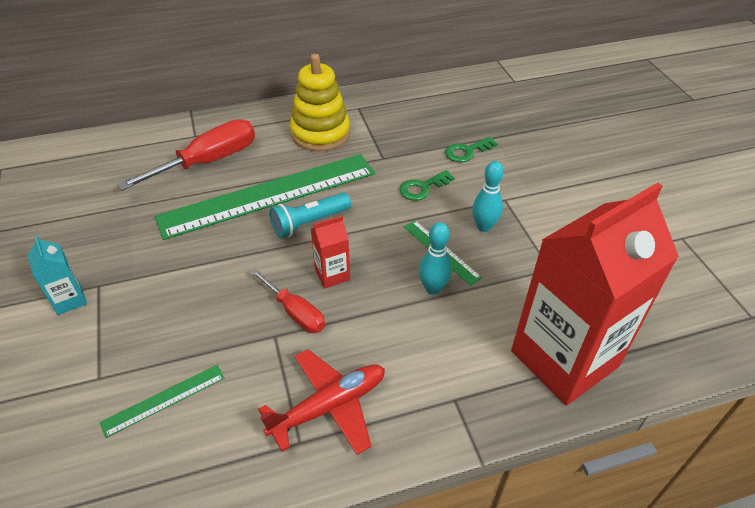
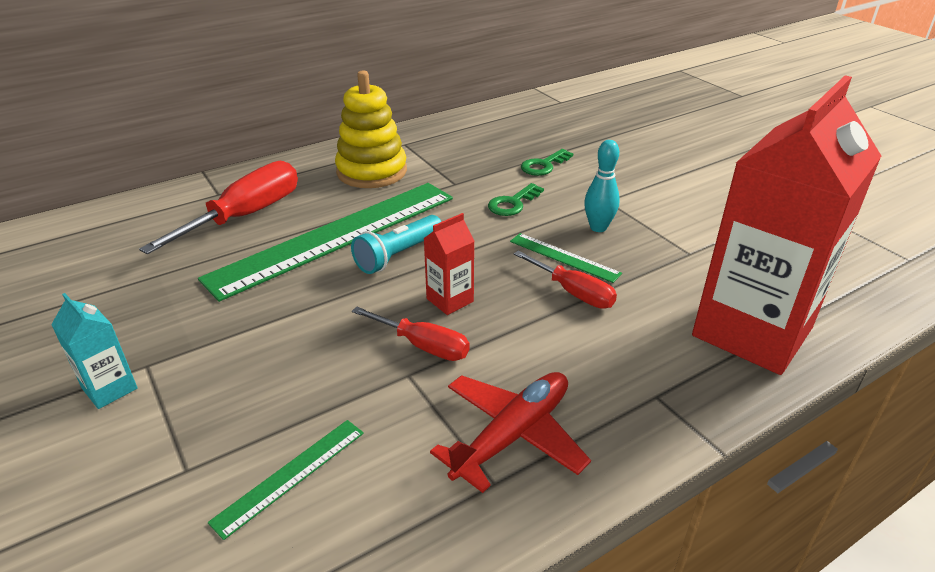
camera: 15 degrees left, 10 degrees down
turquoise bowling pin [419,222,452,295] -> red screwdriver [514,250,617,309]

